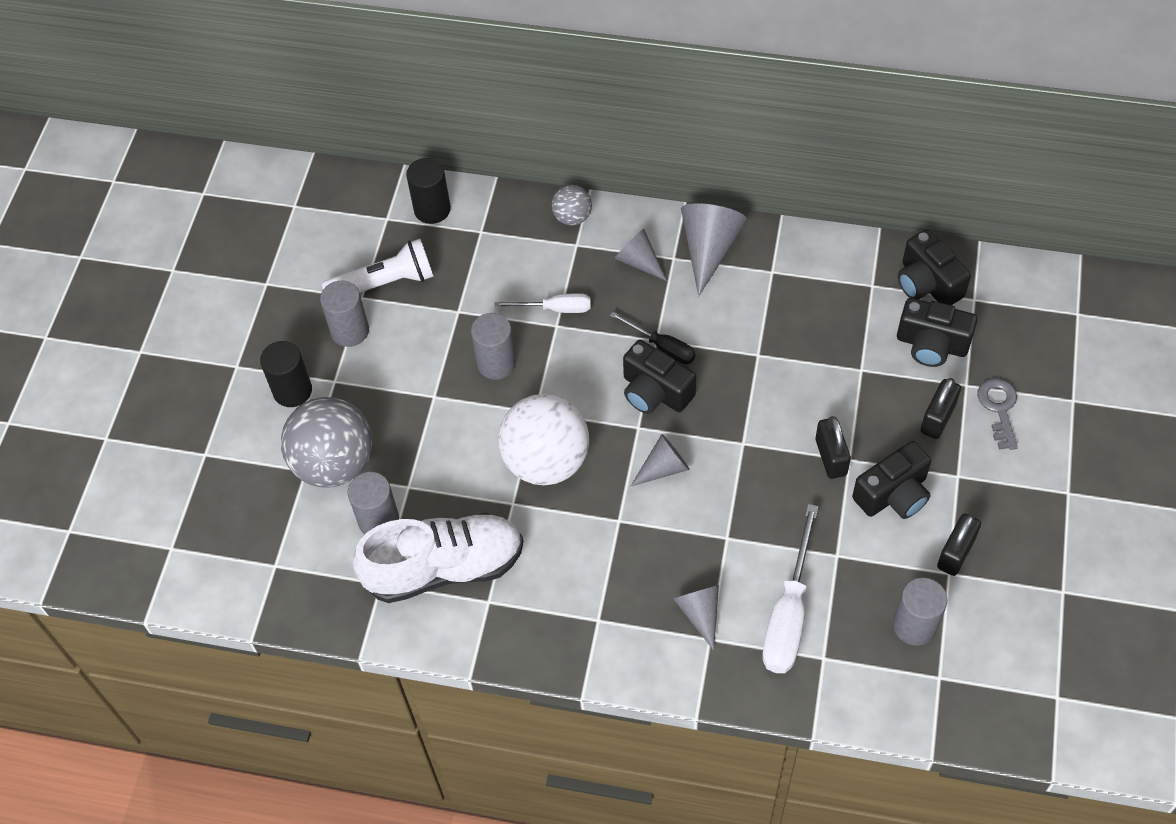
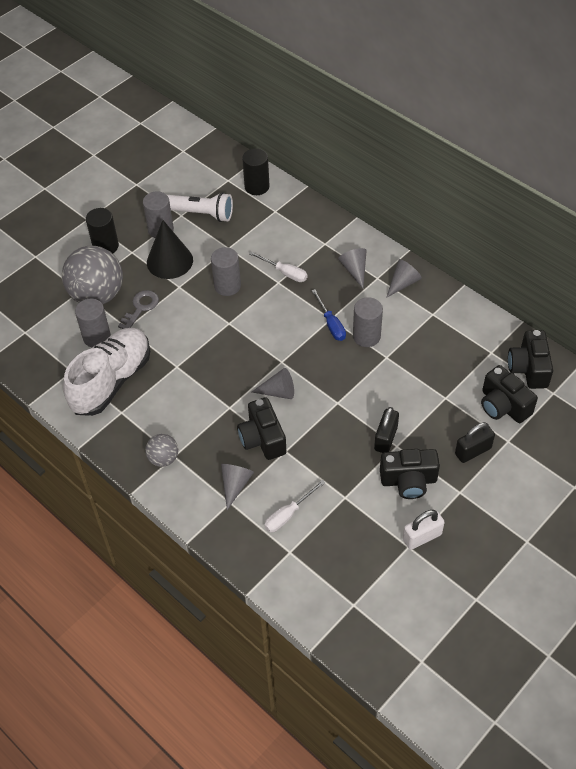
camera: 30 degrees right, 5 degrees down
white shoe [353,513,523,603] -> white shoe turned 75 degrees counterclockwise [63,328,150,416]
white ball [498,394,589,485] -> none
grey ball [552,185,592,226] -> grey ball moved to [145,434,178,467]
black screwdriver [610,312,696,364] -> blue screwdriver [312,289,346,341]
black camera [623,340,696,414] -> black camera moved to [237,397,286,460]
grey cone [681,203,747,296] -> grey cone [386,259,422,298], size x0.62
white screwdriver [762,504,818,673] -> white screwdriver [264,480,325,532], size x0.58
grey cylinder [893,578,948,645] -> grey cylinder moved to [353,297,383,347]
black padlock [937,514,981,576] -> white padlock [403,510,445,550]
grey key [977,378,1018,450] -> grey key moved to [118,290,159,329]
none -> black cone [147,220,193,279]

